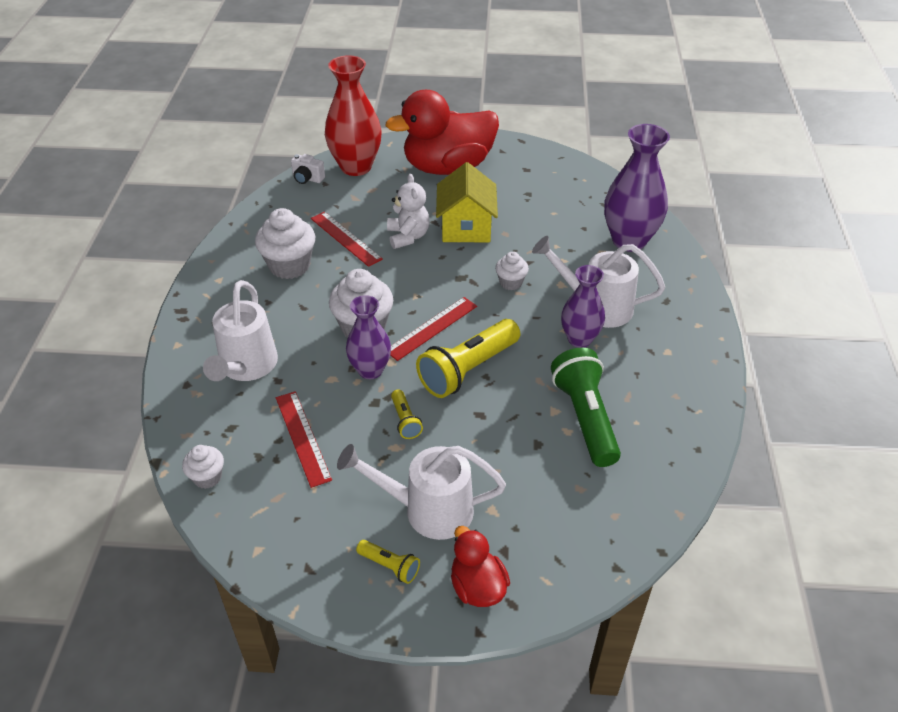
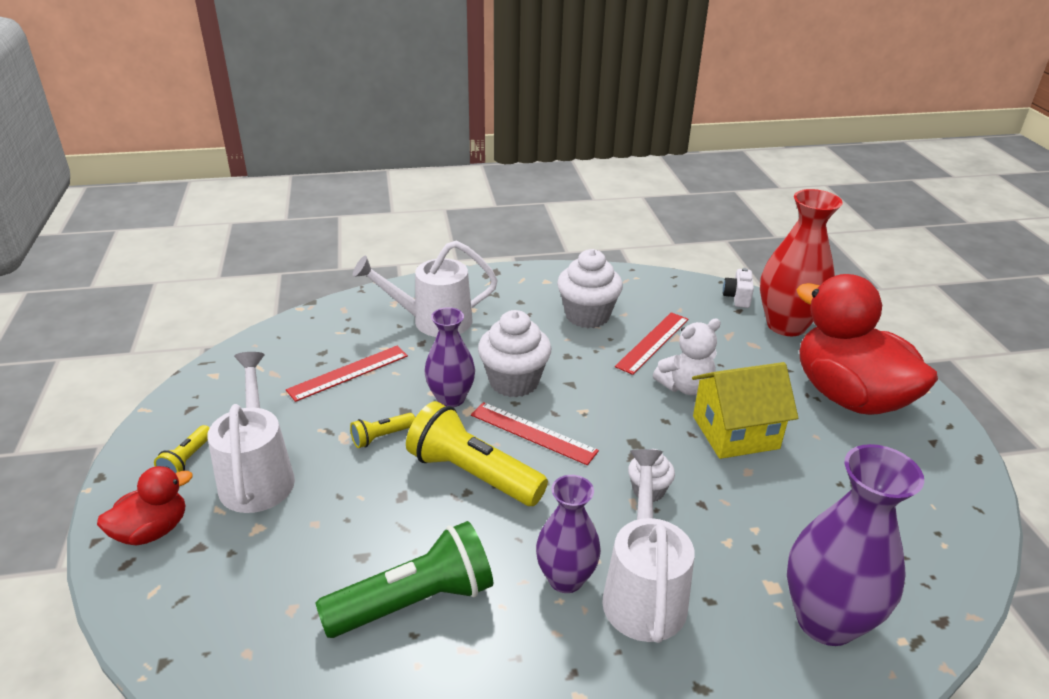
camera: 75 degrees right, 10 degrees down
white cupcake [182,445,224,489] -> none

